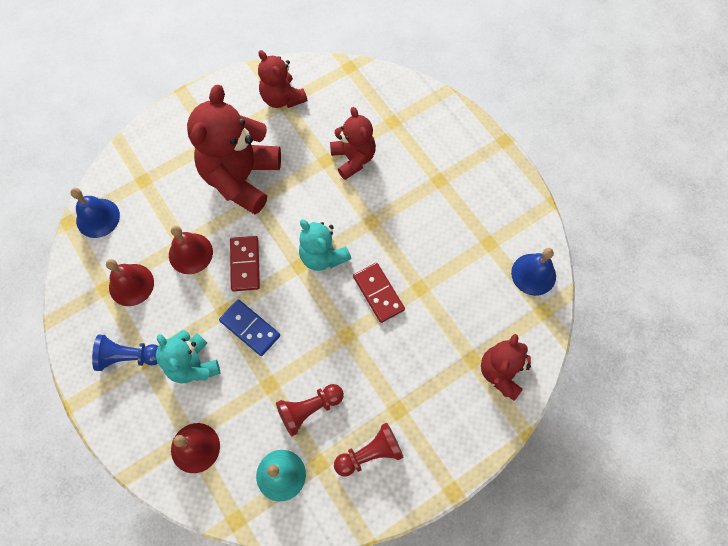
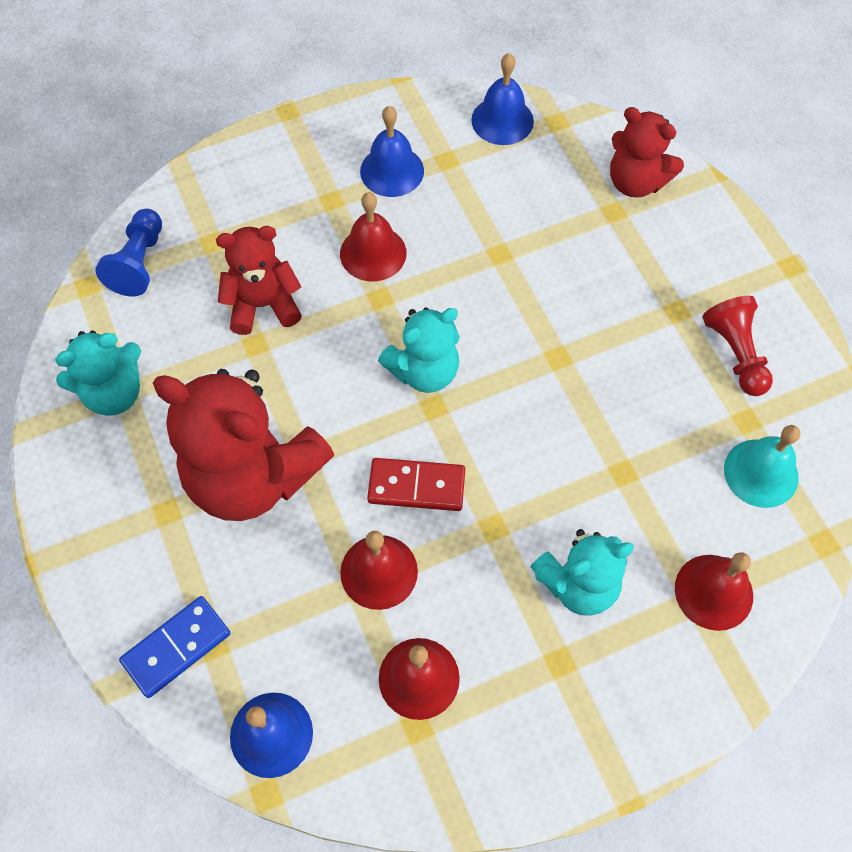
camera: 80 degrees left, 5 degrees down
blue pawn [92,335,158,371] -> blue pawn moved to [96,209,162,296]
blue domino [219,299,280,356] -> blue domino moved to [119,596,231,698]
red teddy bear [258,50,307,108] -> turquoise teddy bear [55,330,141,416]
red pawn [276,384,344,437] -> none
red domino [353,263,405,323] -> none
none -> red bell [340,192,407,281]
none -> blue bell [360,106,424,197]

